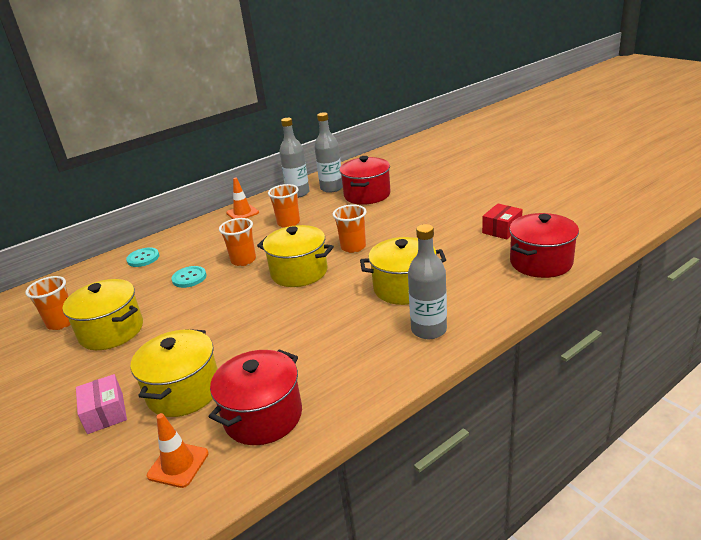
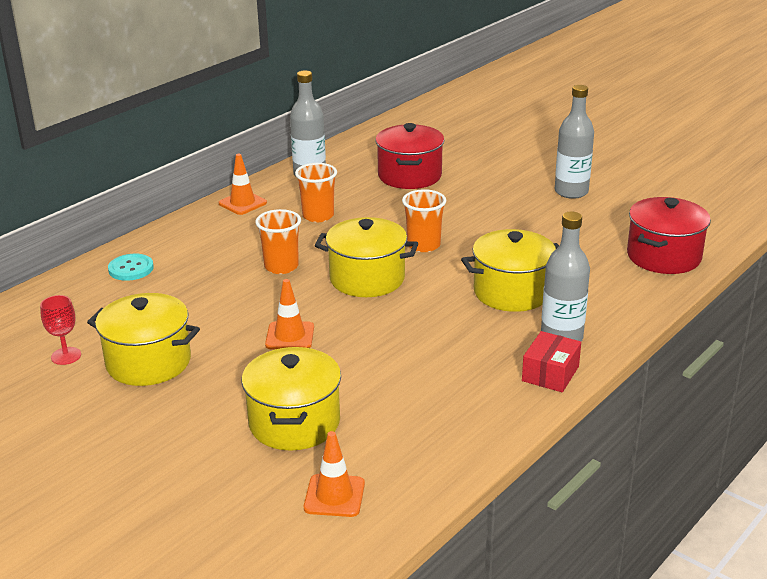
camera: 15 degrees left, 0 degrees up
orange cup [25,276,71,330] -> red goblet [40,295,81,365]
pink box [76,374,127,434] -> none
turquoise button [171,266,207,288] -> none
red pot [209,349,302,445] -> none
grey bottle [315,112,343,193] -> grey bottle moved to [555,85,594,199]
red box [482,204,523,239] -> red box moved to [522,331,581,392]
none -> orange traffic cone [265,279,314,349]

